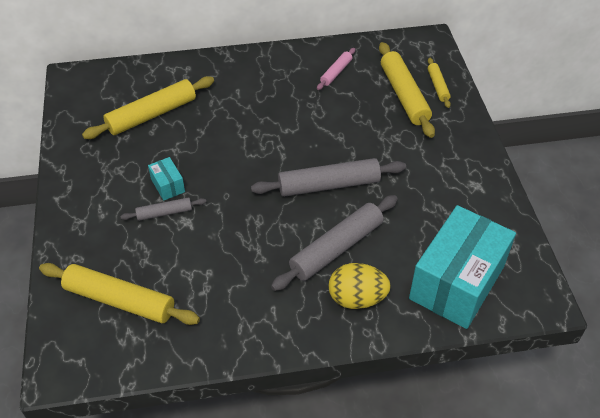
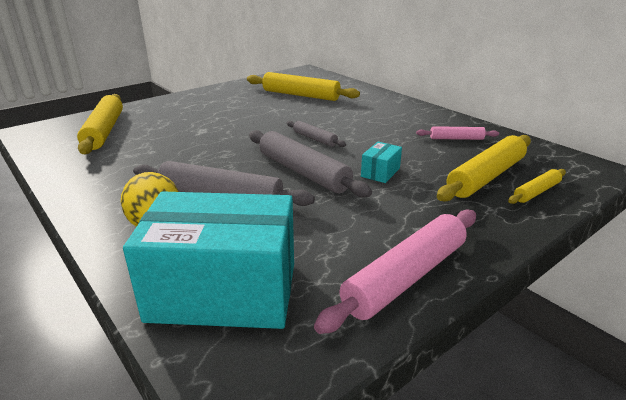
camera: 60 degrees right, 20 degrees down
grey rolling pin [120,197,206,221] -> grey rolling pin moved to [287,121,346,147]
turquoise box [148,157,185,201] -> turquoise box moved to [361,142,402,183]
none -> pink rolling pin [314,209,476,334]

